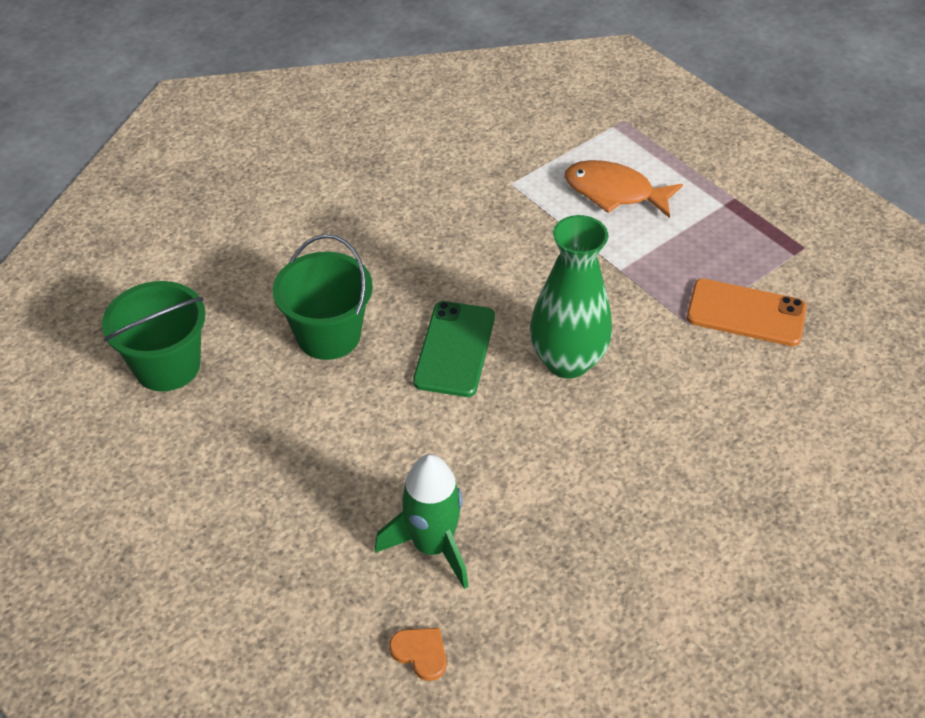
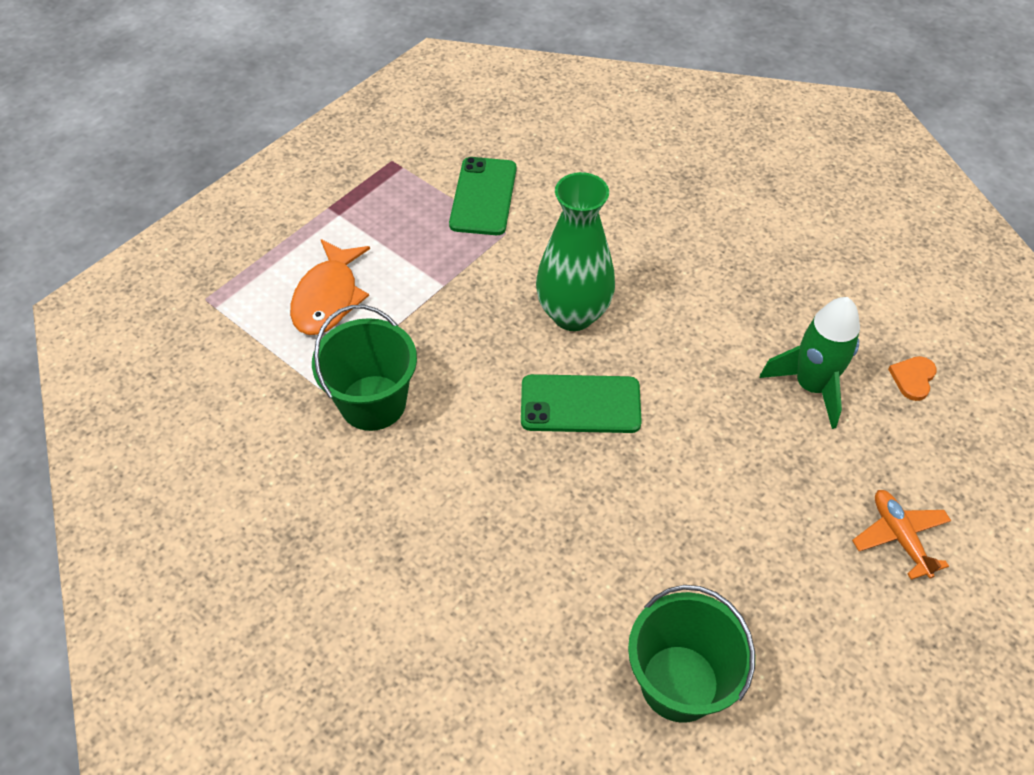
camera: 100 degrees left, 5 degrees up
green bucket [273,234,373,360] -> green bucket moved to [312,305,417,431]
orange phone [687,279,807,346] -> green phone [449,157,517,235]
none -> orange plane [852,490,951,580]

